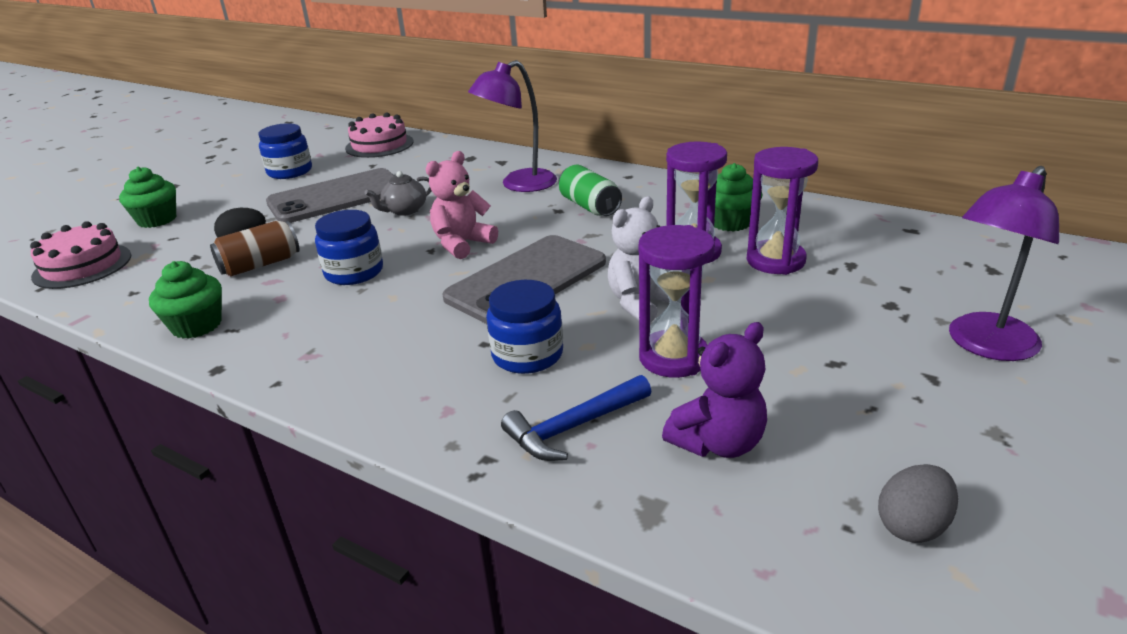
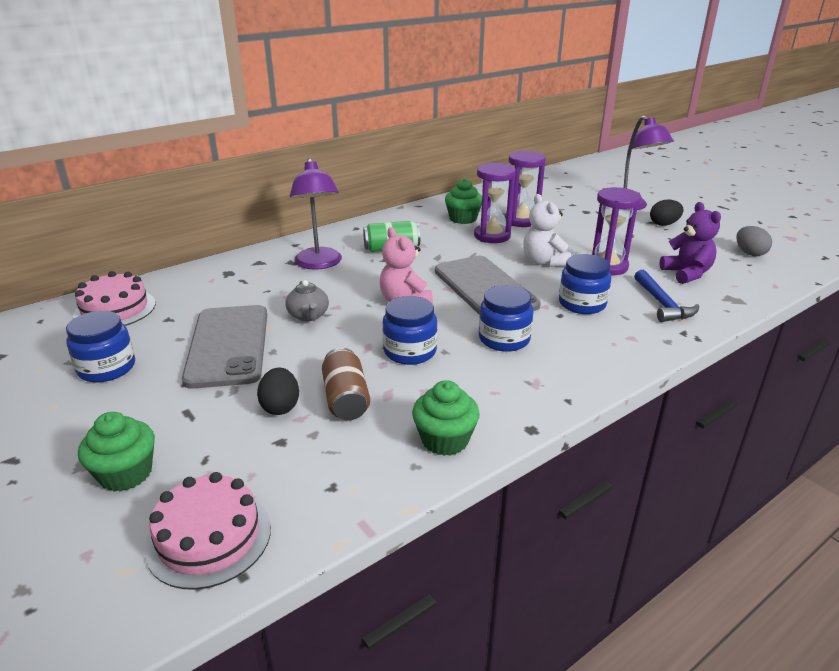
camera: 70 degrees left, 0 degrees up
none -> blue jar [479,285,534,352]
none -> black egg [650,200,684,226]

